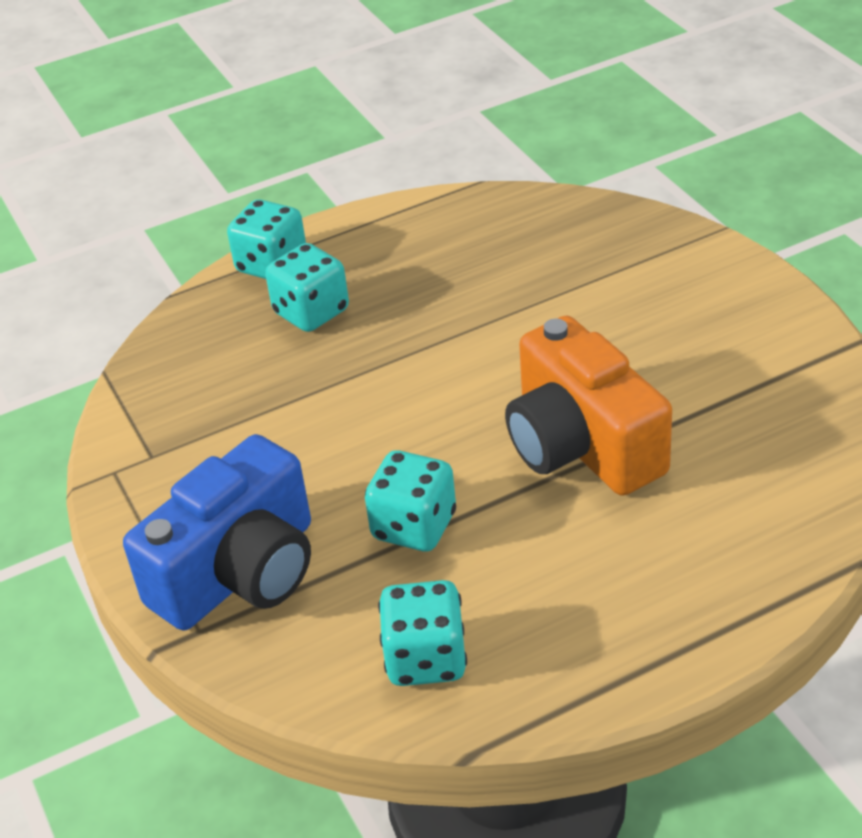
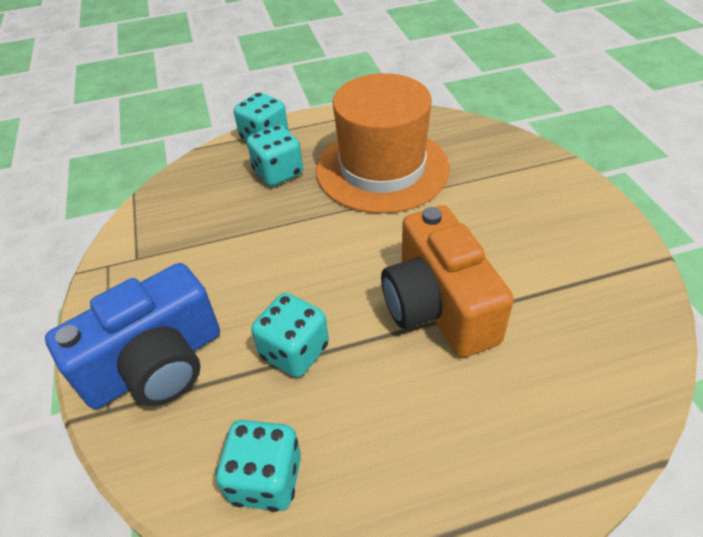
camera: 10 degrees right, 5 degrees up
none -> orange hat [316,73,450,214]

